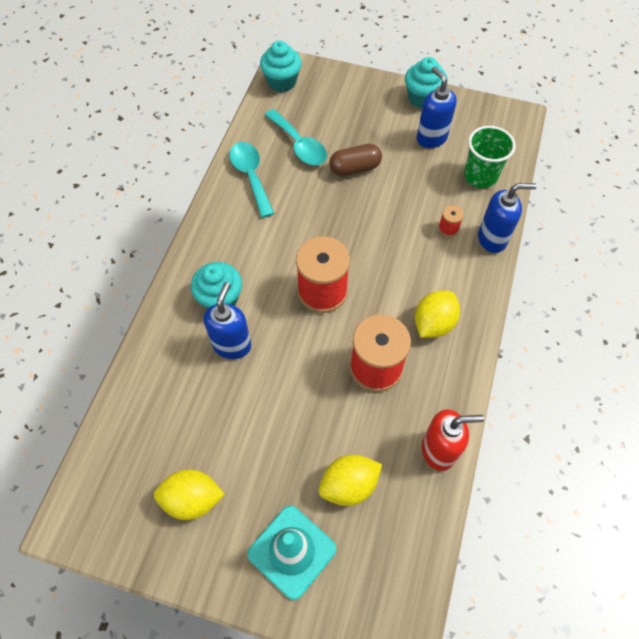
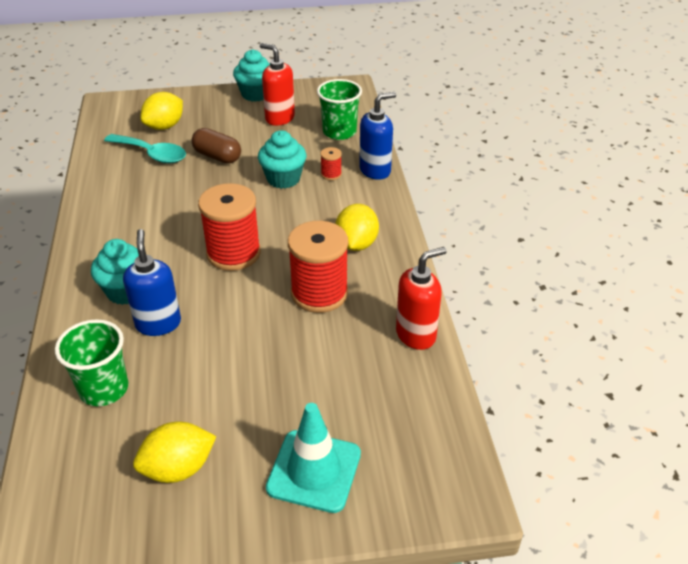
camera: 25 degrees left, 20 degrees down
turquoise spoon [229,142,274,218] -> none
turquoise cupcake [260,41,302,92] -> turquoise cupcake moved to [258,130,306,189]
yellow lemon [319,455,382,506] -> yellow lemon moved to [140,92,183,130]
brown capsule [329,144,382,176] -> brown capsule turned 75 degrees clockwise [192,128,241,164]
blue soap dispenser [417,67,457,148] -> red soap dispenser [260,43,295,126]
none -> green cup [55,319,128,406]

